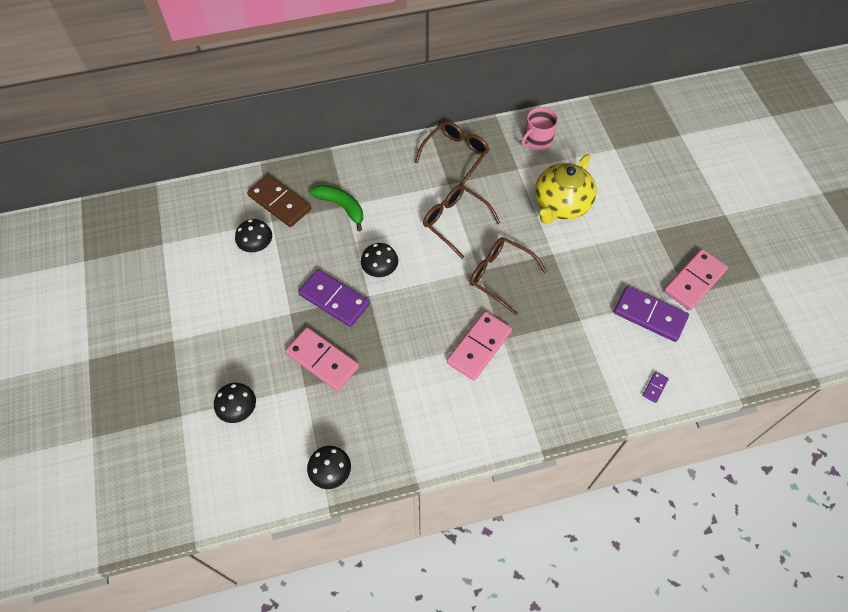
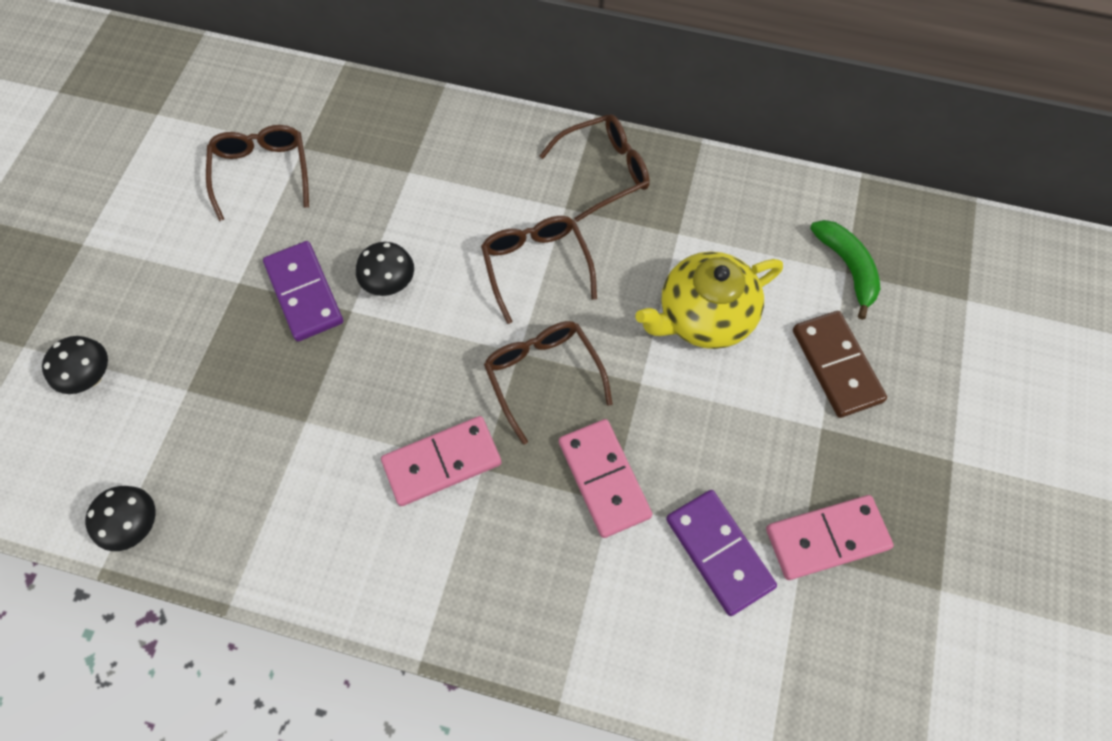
camera: 30 degrees right, 5 degrees up
black mushroom [235,219,272,252] -> brown glasses [206,125,309,221]
brown domino [247,174,311,227] -> brown domino moved to [793,311,887,418]
pink domino [285,327,359,391] -> pink domino moved to [559,419,652,538]
green banana [309,185,363,232] -> green banana moved to [810,220,880,320]
pink mug [521,107,558,150] -> none
purple domino [642,371,669,403] -> none

